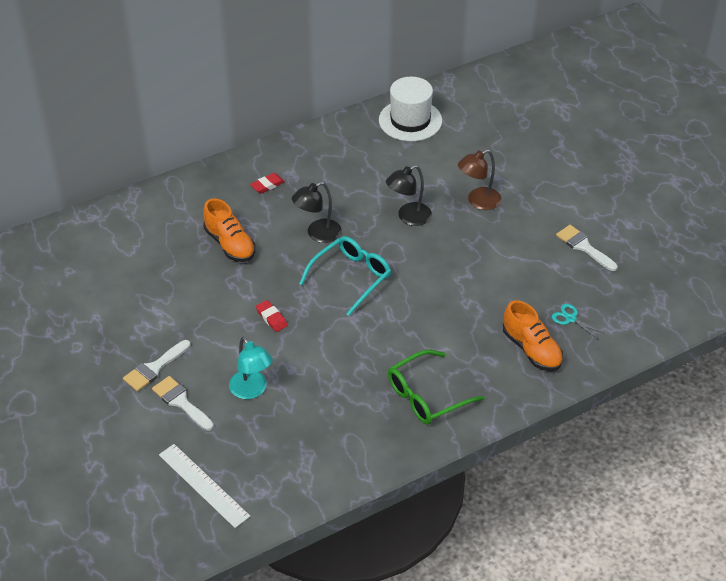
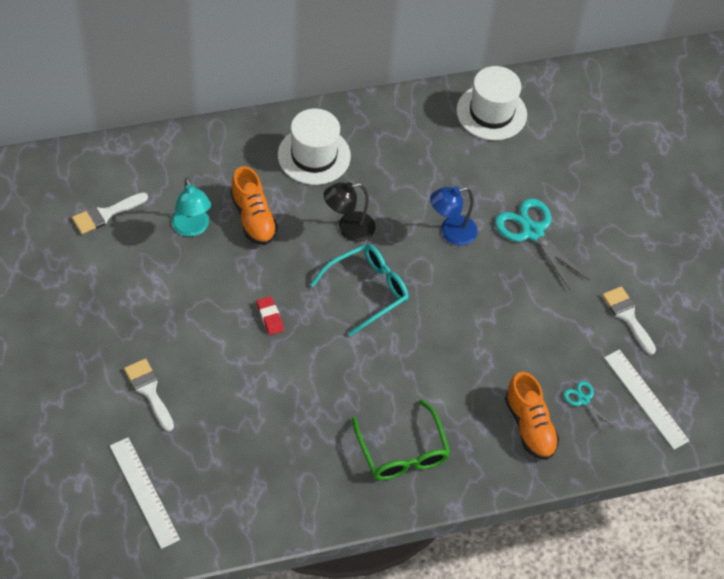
camera: 10 degrees right, 10 degrees up
white brush [123,340,191,391] -> white brush moved to [72,192,148,234]
turquoise lamp [229,336,273,399] -> turquoise lamp moved to [172,178,211,237]
red eraser [250,173,285,194] -> white hat [278,109,351,185]
black lamp [386,165,432,226] -> blue lamp [430,186,478,246]
green glasses [388,350,485,425] -> green glasses turned 90 degrees counterclockwise [352,399,450,480]
brown lamp [458,150,501,210] -> turquoise scissors [495,198,589,290]
none -> white ruler [604,349,690,450]

